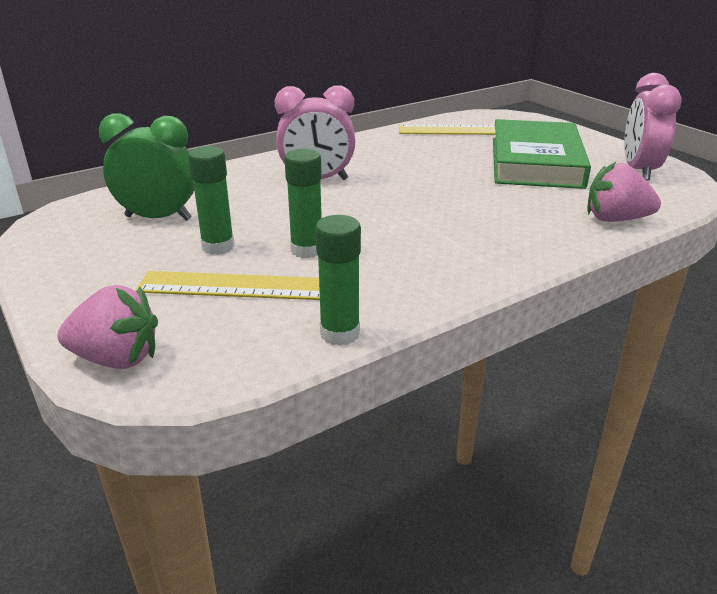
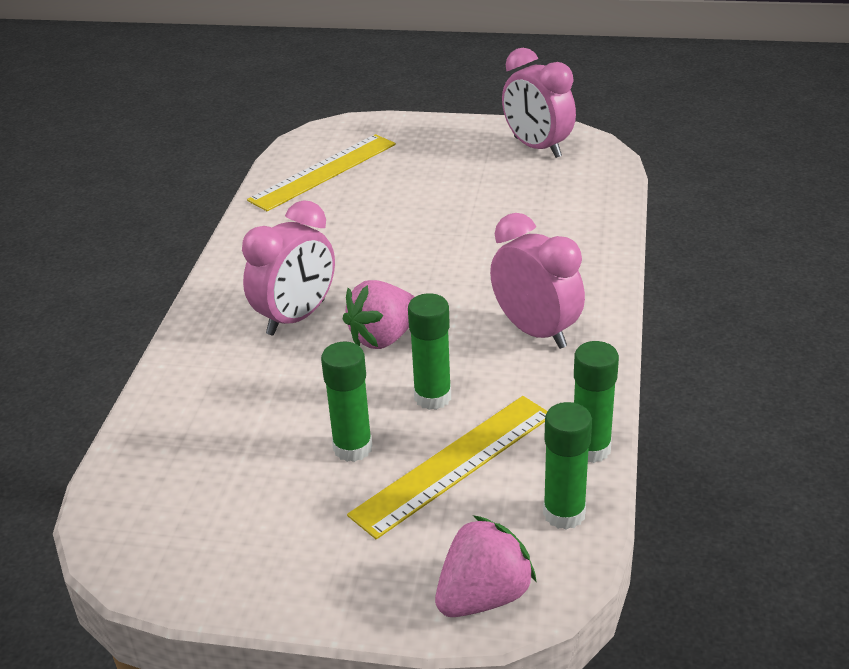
camera: 45 degrees left, 5 degrees up
green clock [99,113,194,221] -> none
green book [493,119,591,189] -> none
pink strawberry [587,162,661,222] -> pink strawberry moved to [343,280,415,349]
none -> pink clock [490,213,585,349]
none -> green glue stick [543,402,592,530]

